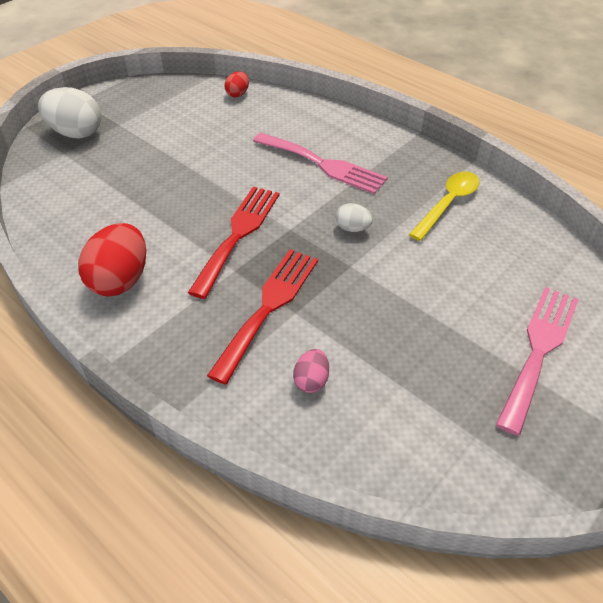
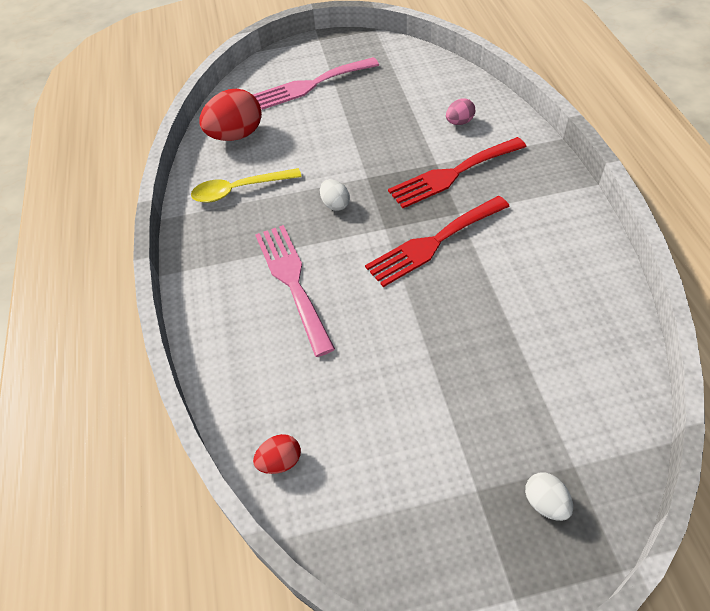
camera: 140 degrees left, 5 degrees up
white egg [38,87,101,139] -> white egg [525,472,573,521], size x0.51
red egg [78,223,146,296] -> red egg moved to [199,89,262,141]

